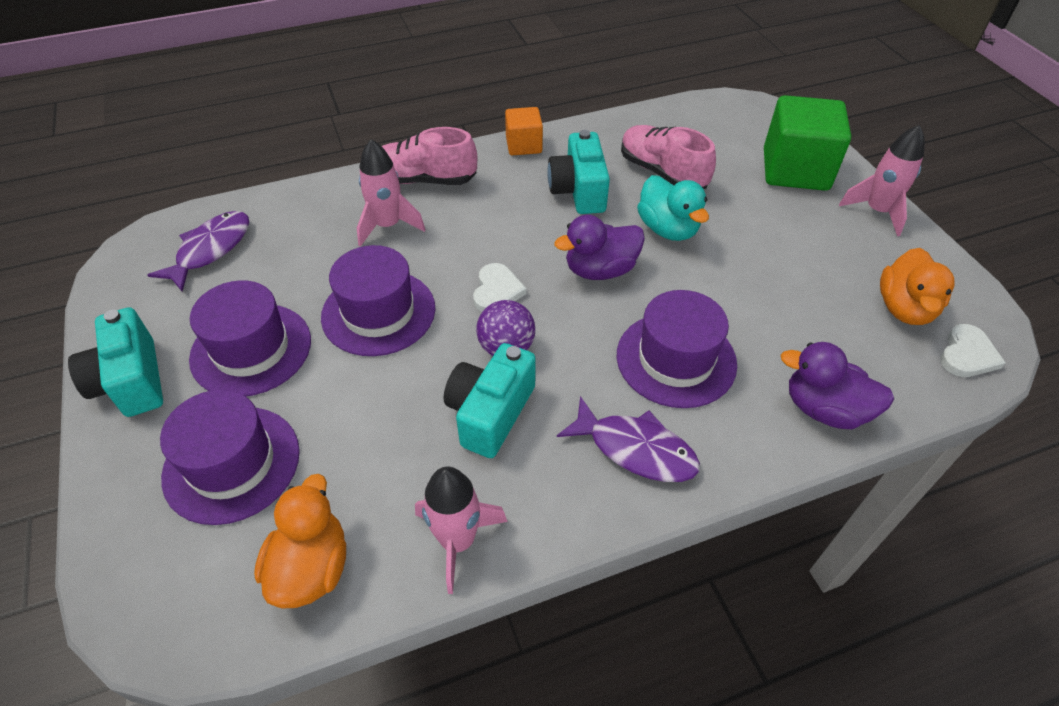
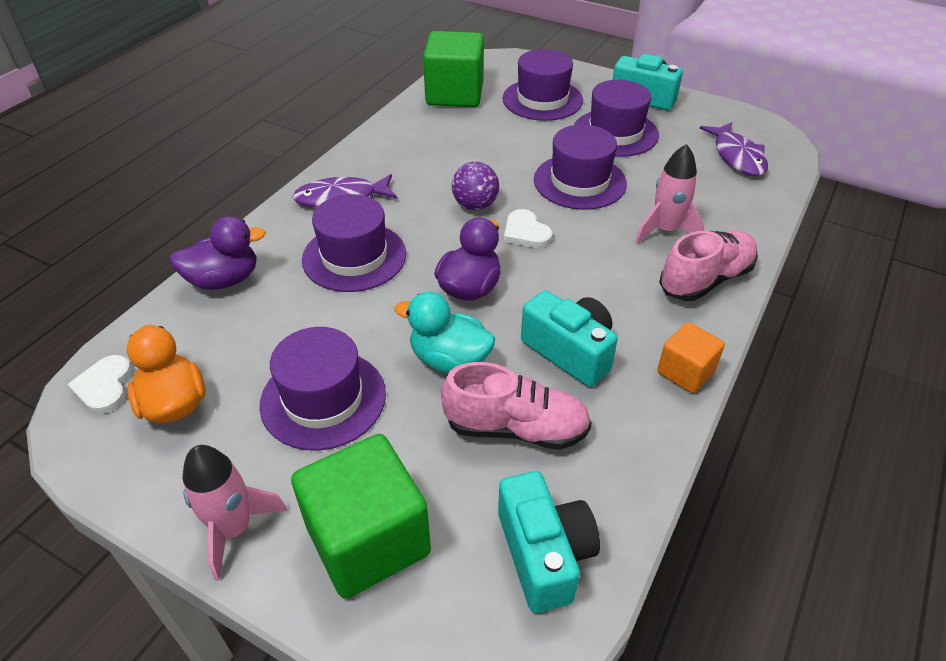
camera: 140 degrees right, 5 degrees down
orange duck [254,474,346,609] -> green cube [423,31,484,107]
pink rocket [415,467,508,594] -> none
turquoise camera [444,343,536,458] -> turquoise camera moved to [498,471,600,613]
none -> purple hat [260,327,386,451]

